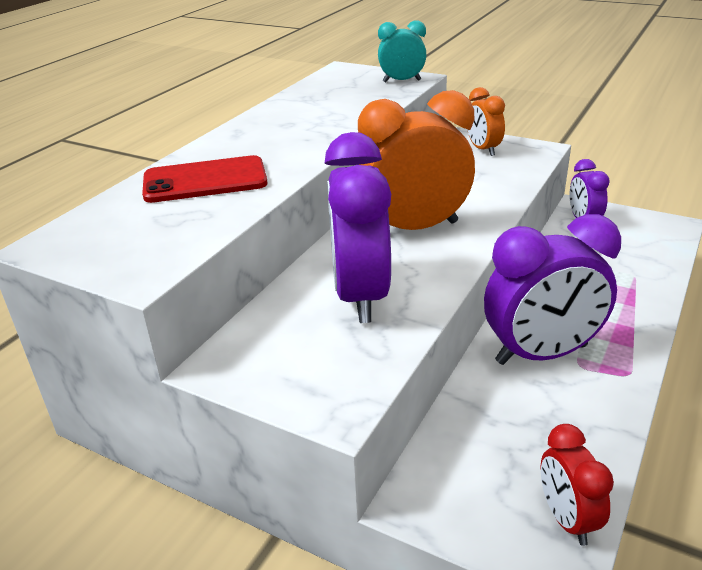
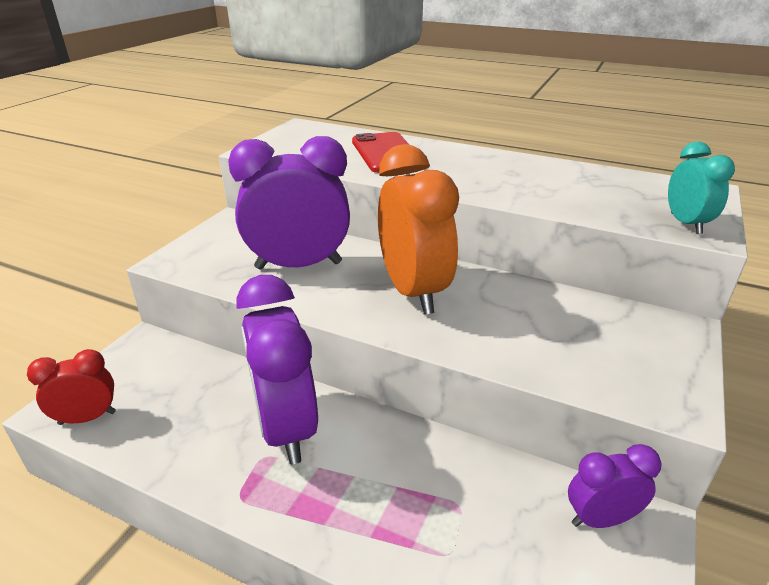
camera: 85 degrees right, 0 degrees up
orange clock [467,87,505,156] -> none

